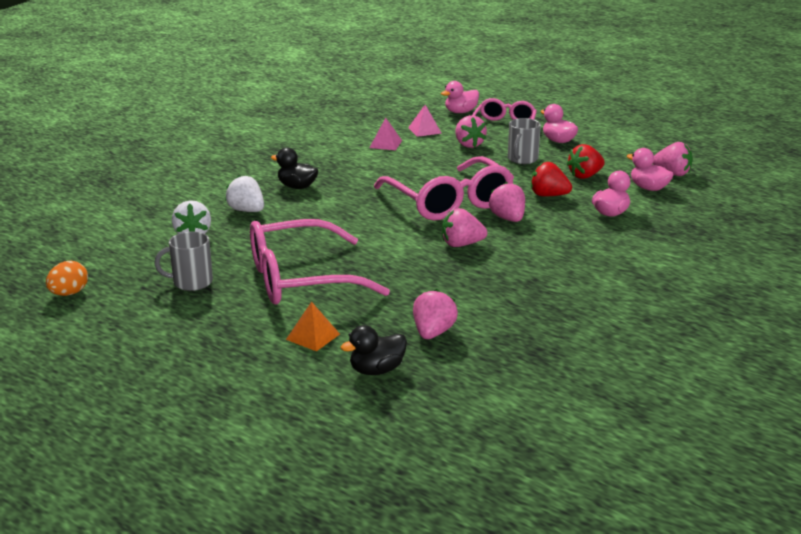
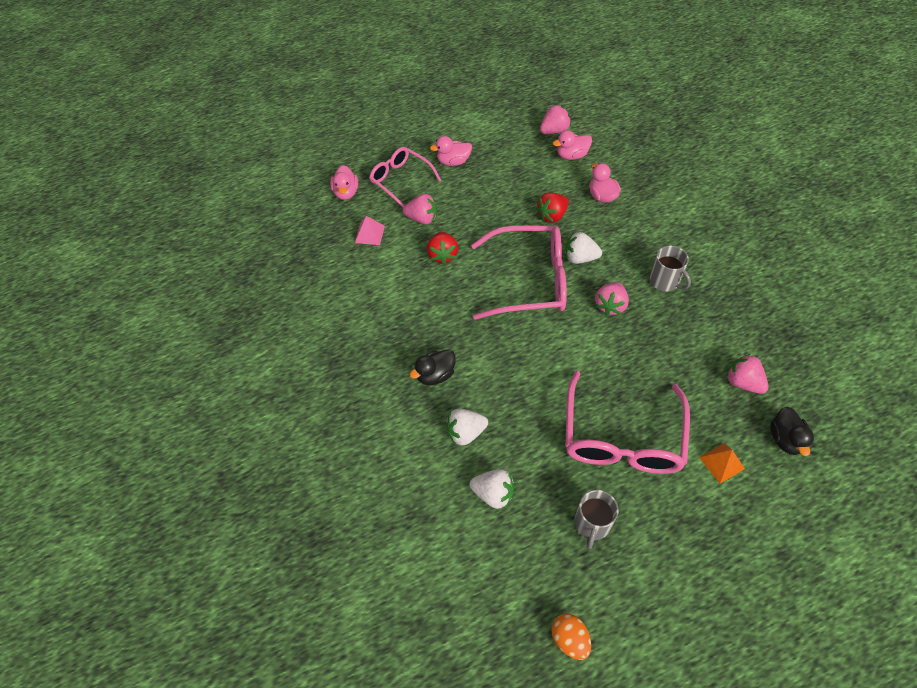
camera: 60 degrees left, 30 degrees up
pink pyramid [369,118,402,150] -> none
pink strawberry [489,182,525,222] -> white strawberry [565,232,602,264]
grey mug [508,118,541,164] -> grey mug moved to [649,245,691,291]
red strawberry [567,144,605,179] -> red strawberry moved to [427,232,458,264]

